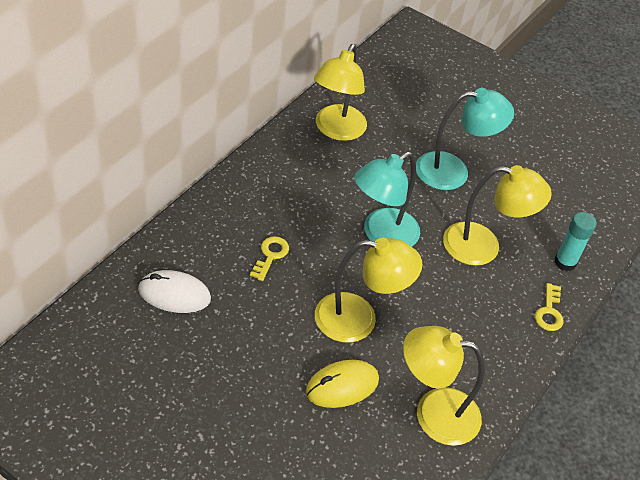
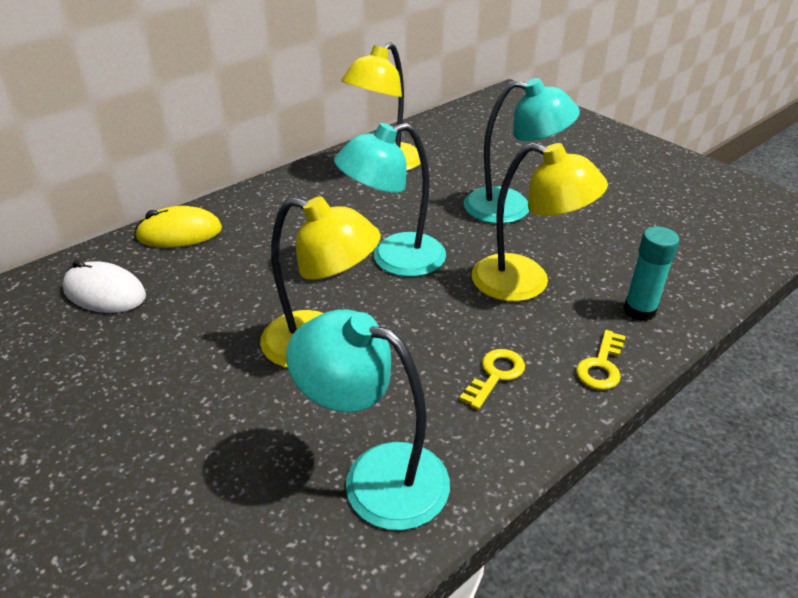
camera: 20 degrees right, 10 degrees down
yellow key [250,236,289,281] -> yellow key moved to [459,349,525,410]
yellow mouse [306,360,379,408] -> yellow mouse moved to [135,206,222,248]
yellow lamp [403,326,485,446] -> turquoise lamp [286,309,450,530]

